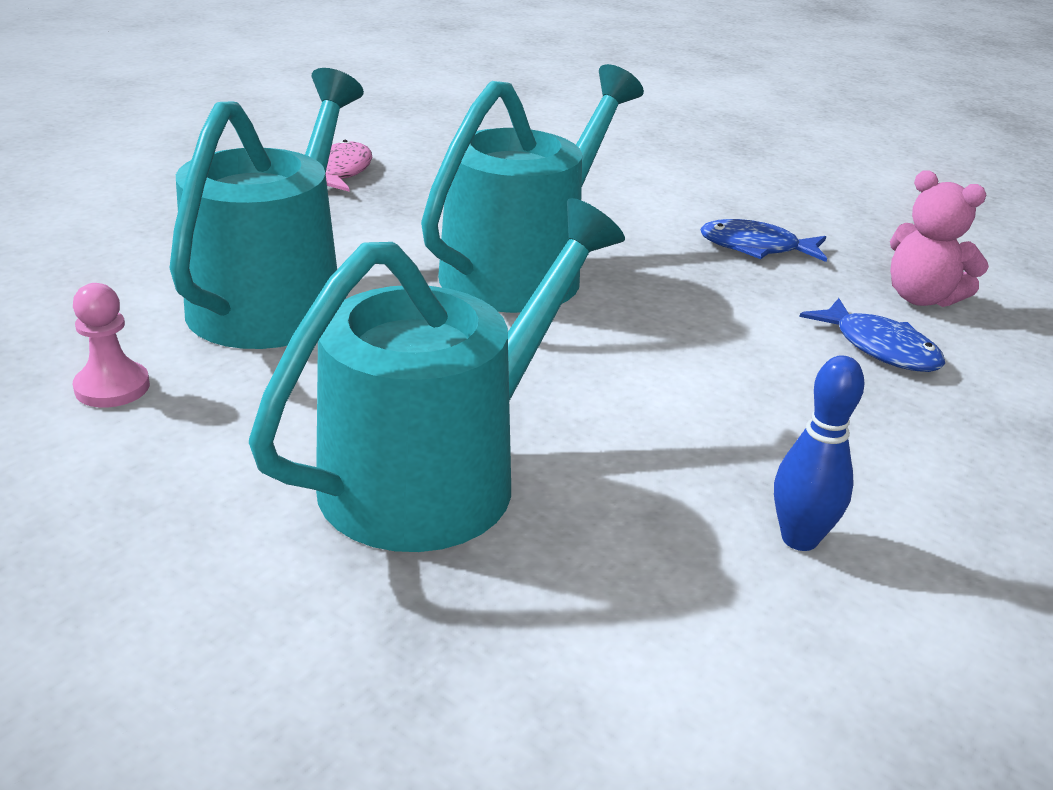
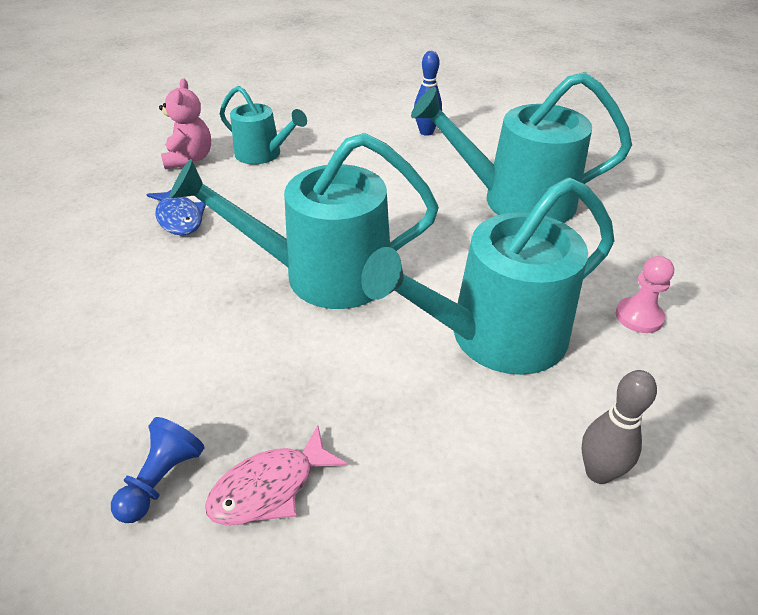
camera: 130 degrees left, 10 degrees up
blue fish [799,298,945,372] -> turquoise watering can [220,86,307,164]
none -> blue pawn [111,417,205,523]
none -> grey bowling pin [581,370,657,484]

